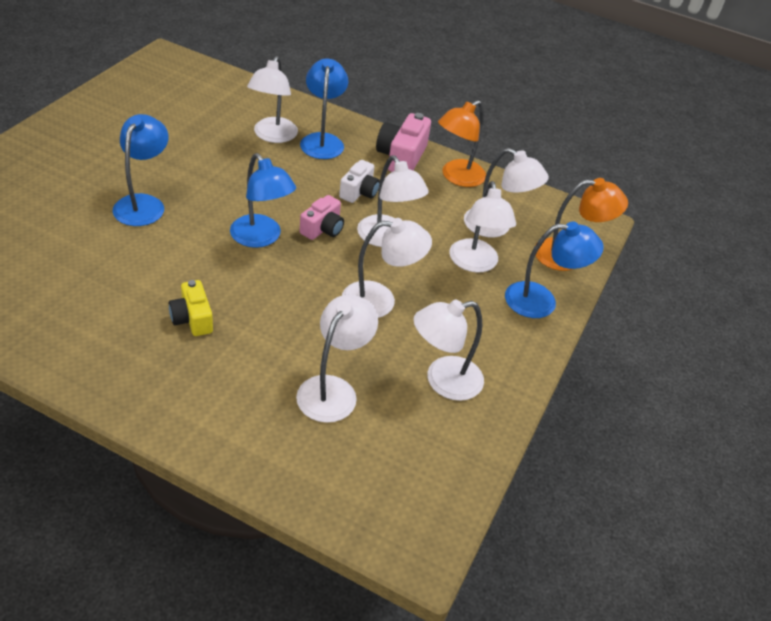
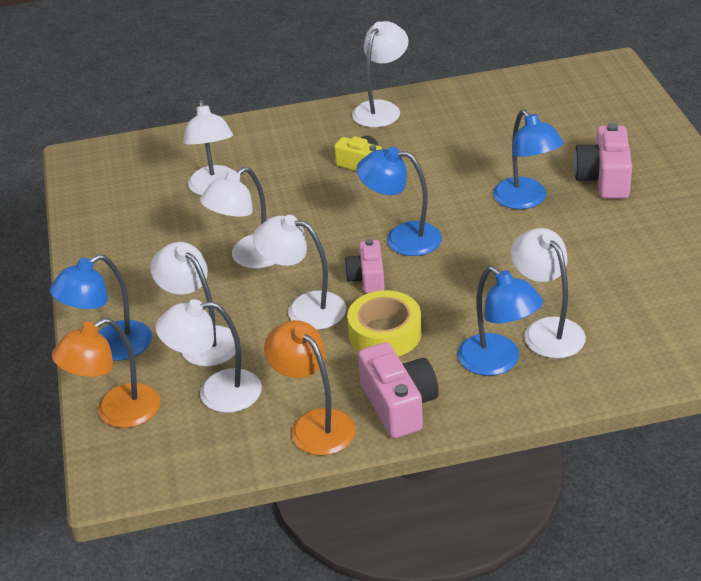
camera: 150 degrees right, 5 degrees down
white camera [339,160,380,203] -> yellow tape [347,290,422,356]
white lamp [413,299,484,401] -> white lamp moved to [352,21,409,128]
orange lamp [438,100,486,187] -> orange lamp turned 45 degrees counterclockwise [264,320,356,456]
none -> pink camera [574,123,632,199]

